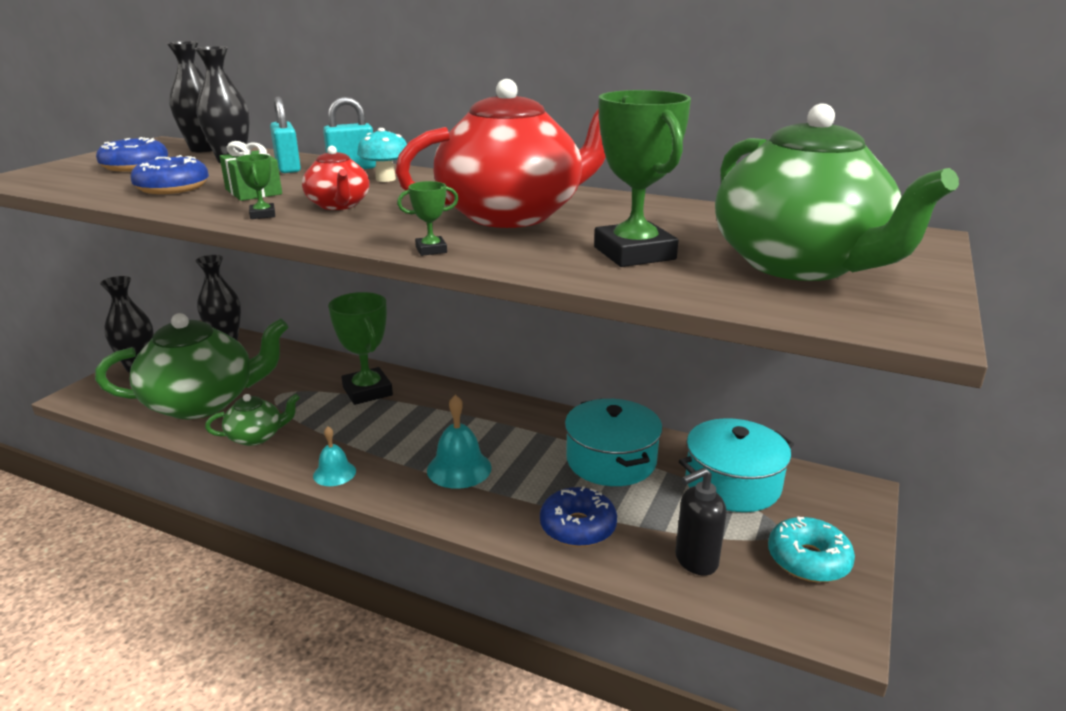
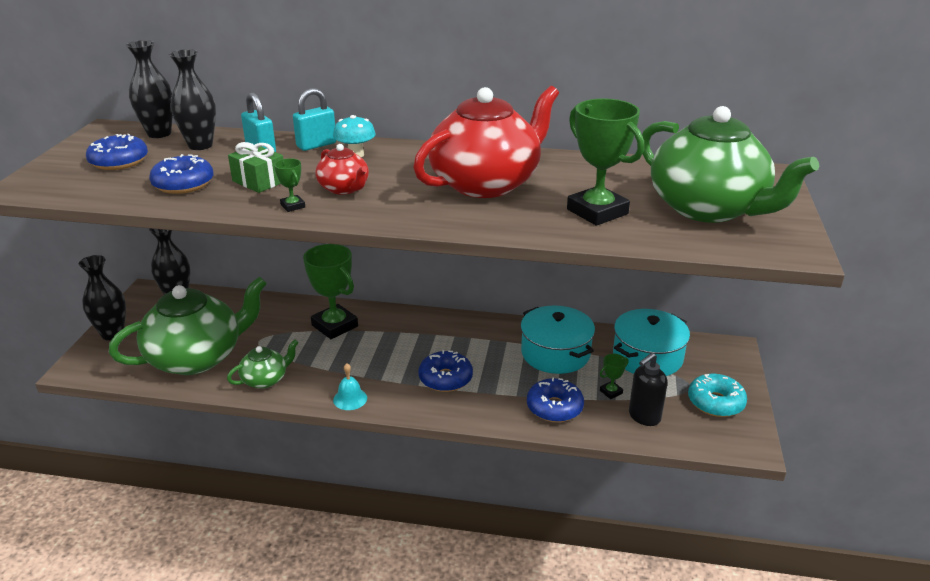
camera: 15 degrees left, 5 degrees up
green trophy [397,181,459,256] -> green trophy moved to [600,354,629,399]
turquoise bell [427,395,492,489] -> blue donut [418,350,473,392]

